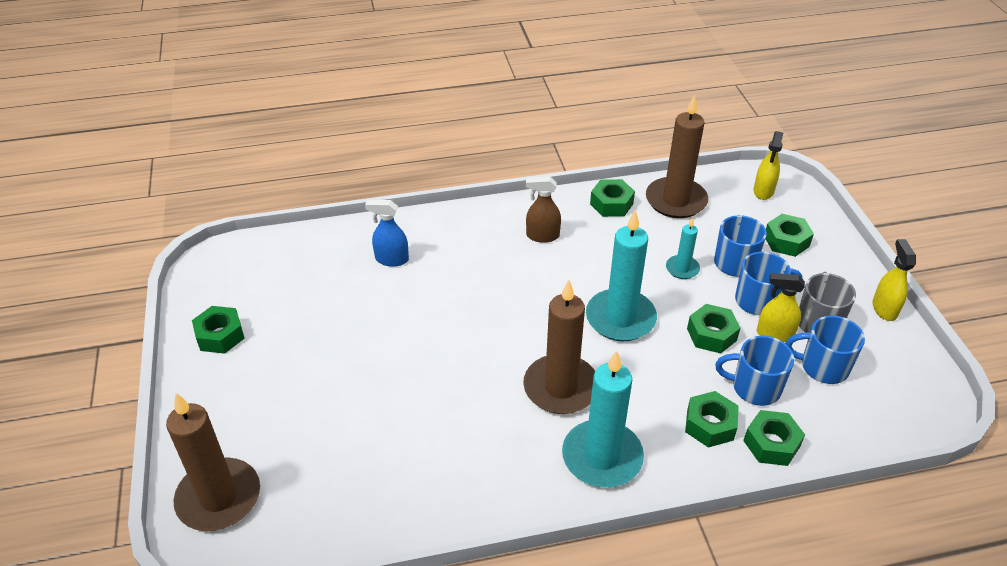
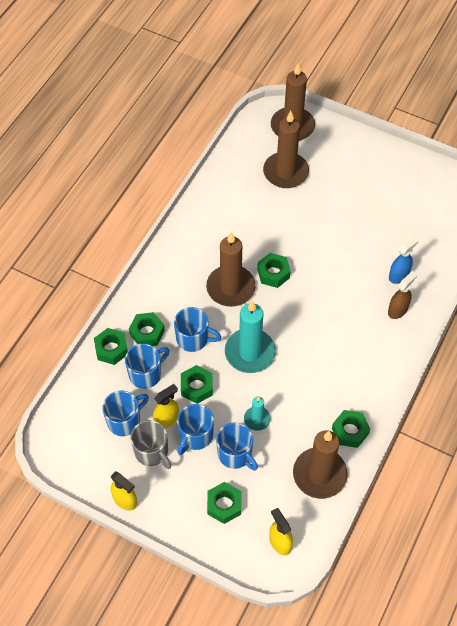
camera: 130 degrees right, 15 degrees up
green nut [192,306,245,354] -> green nut moved to [257,253,291,288]
brown spray bottle [526,177,561,243] -> brown spray bottle moved to [388,271,417,319]
turquoise candle [562,350,644,487] -> none
none -> blue mug [174,307,221,352]
none -> brown candle [263,111,309,188]

